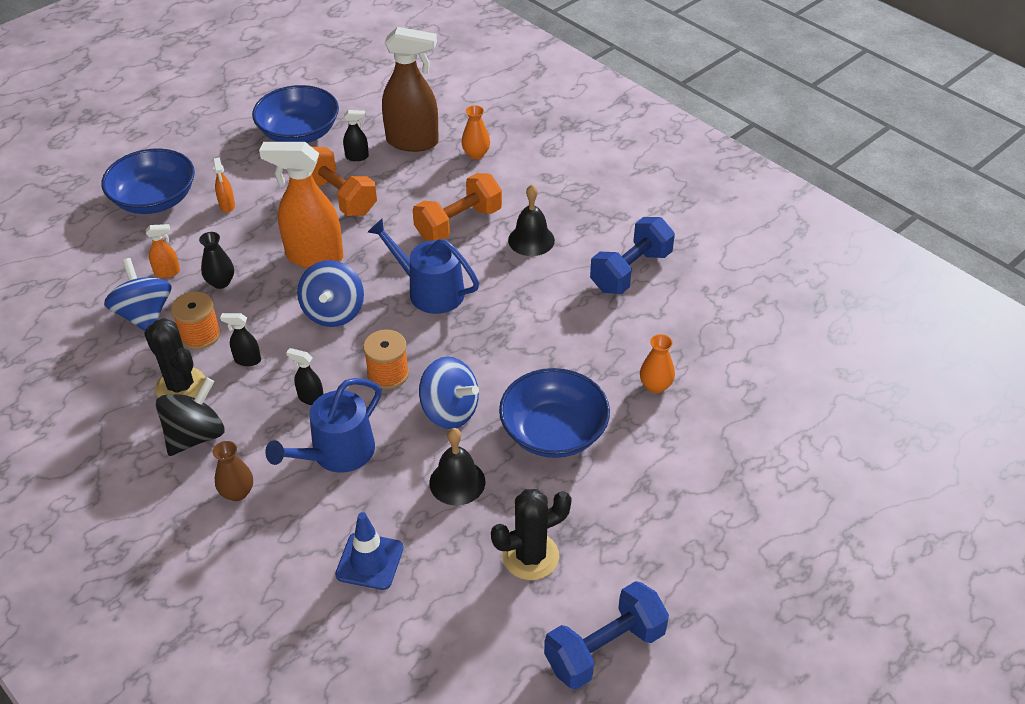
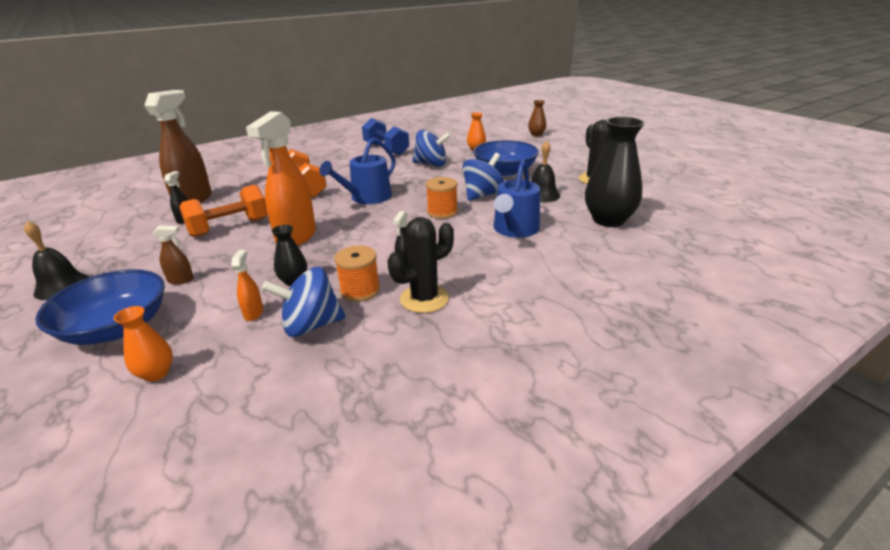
camera: 80 degrees left, 15 degrees down
black spinning top [156,377,224,456] -> none
orange spray bottle [213,157,235,213] -> brown spray bottle [153,225,194,284]
brown vase [213,441,253,501] -> brown vase moved to [528,100,546,136]
blue bowl [252,85,339,143] -> none
blue watering can [265,378,381,473] -> blue watering can turned 60 degrees clockwise [494,160,540,238]
black spray bottle [286,348,323,405] -> none
blue spinning top [297,260,364,327] -> blue spinning top moved to [412,130,451,167]
blue traffic cone [335,512,404,590] -> black vase [585,117,645,227]
orange vase [461,105,490,159] -> orange vase moved to [114,306,173,382]
black bell [508,185,555,256] -> black bell moved to [24,221,89,300]
blue dumbbell [544,581,669,690] -> none

